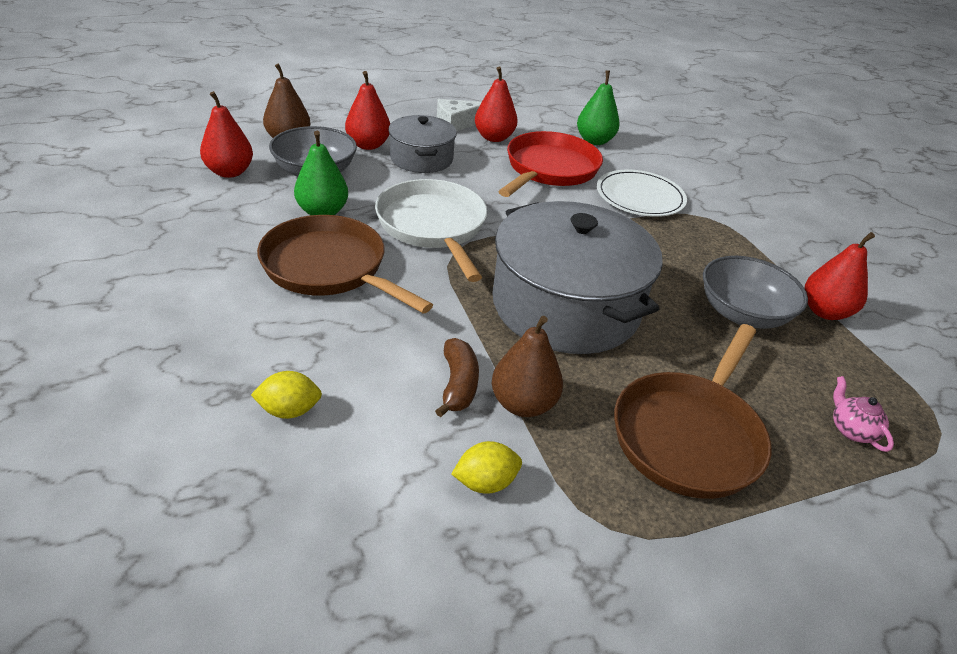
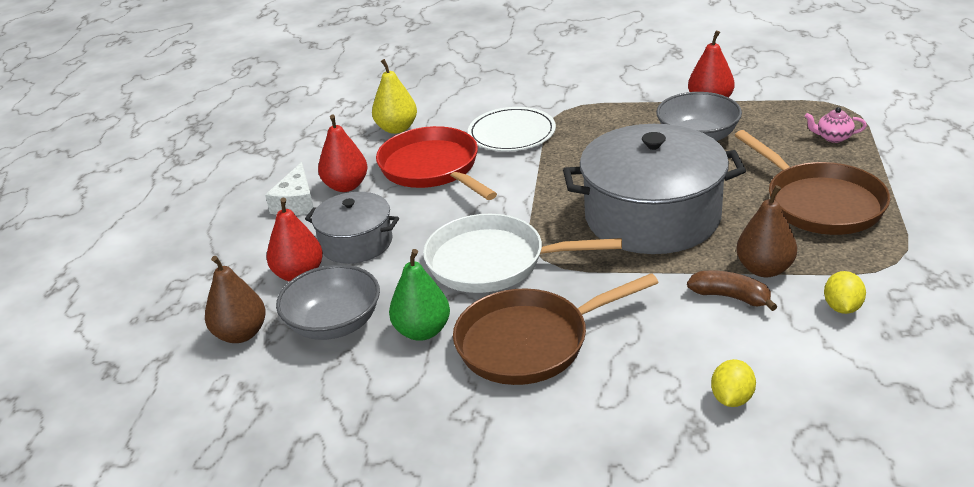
camera: 55 degrees left, 5 degrees down
red pear [200,91,253,178] -> none
green pear [577,71,620,145] -> yellow pear [372,59,417,134]

